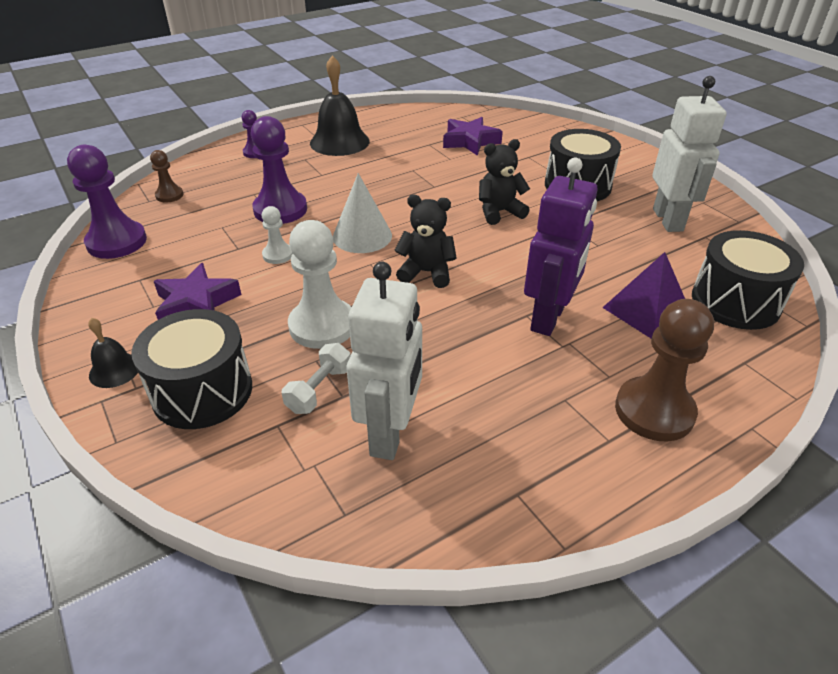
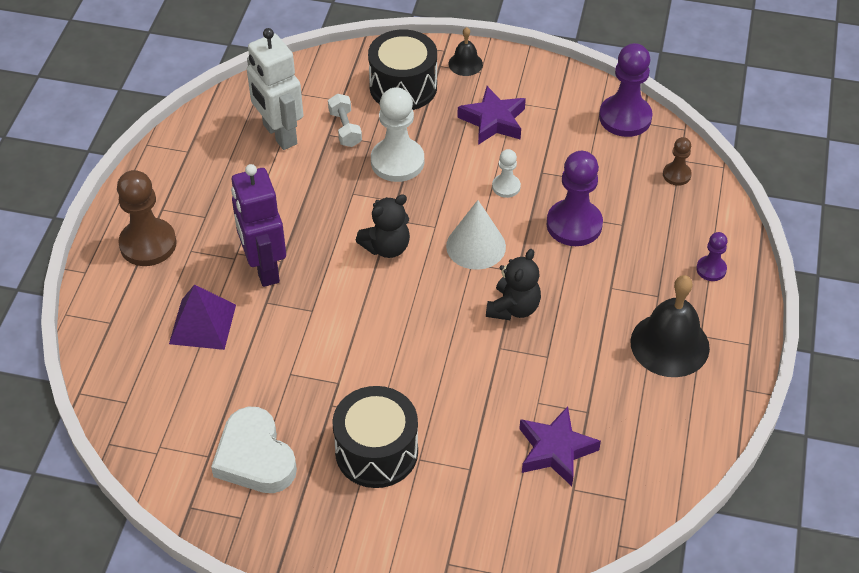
camera: 135 degrees right, 10 degrees up
black teddy bear [479,139,530,225] -> black teddy bear moved to [486,249,541,320]
white robot [652,76,727,232] -> white heart [211,407,297,493]
black drum [692,230,804,330] -> none

